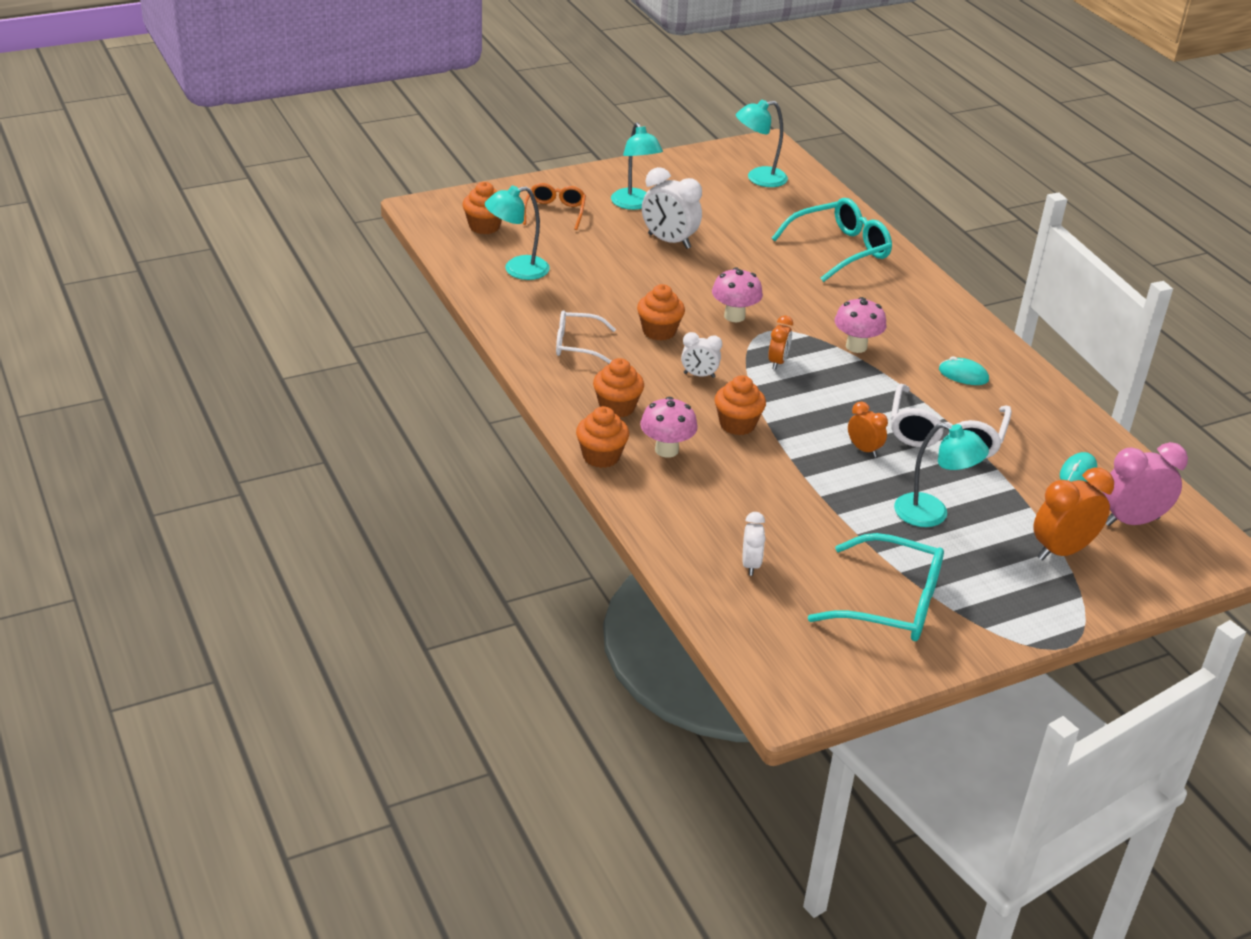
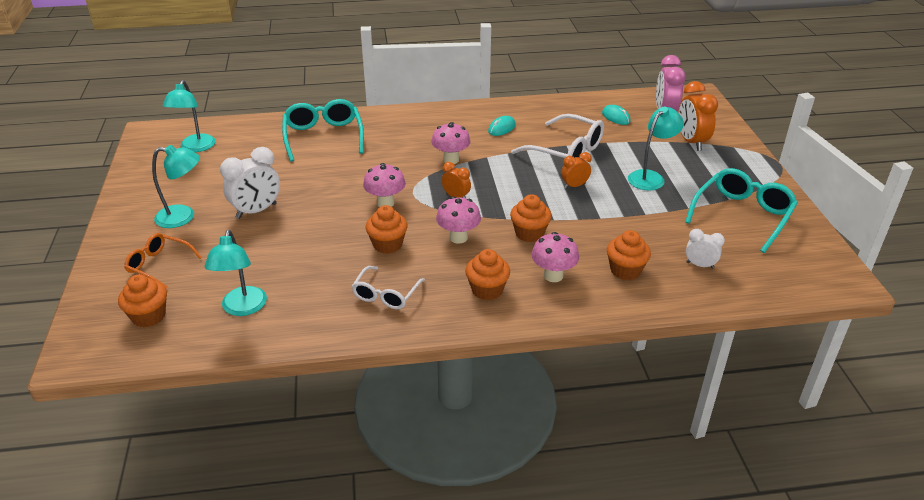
camera: 70 degrees left, 0 degrees up
orange cupcake [576,406,629,468] -> orange cupcake moved to [607,230,651,280]
white clock [681,332,722,378] -> pink mushroom [436,196,481,244]

